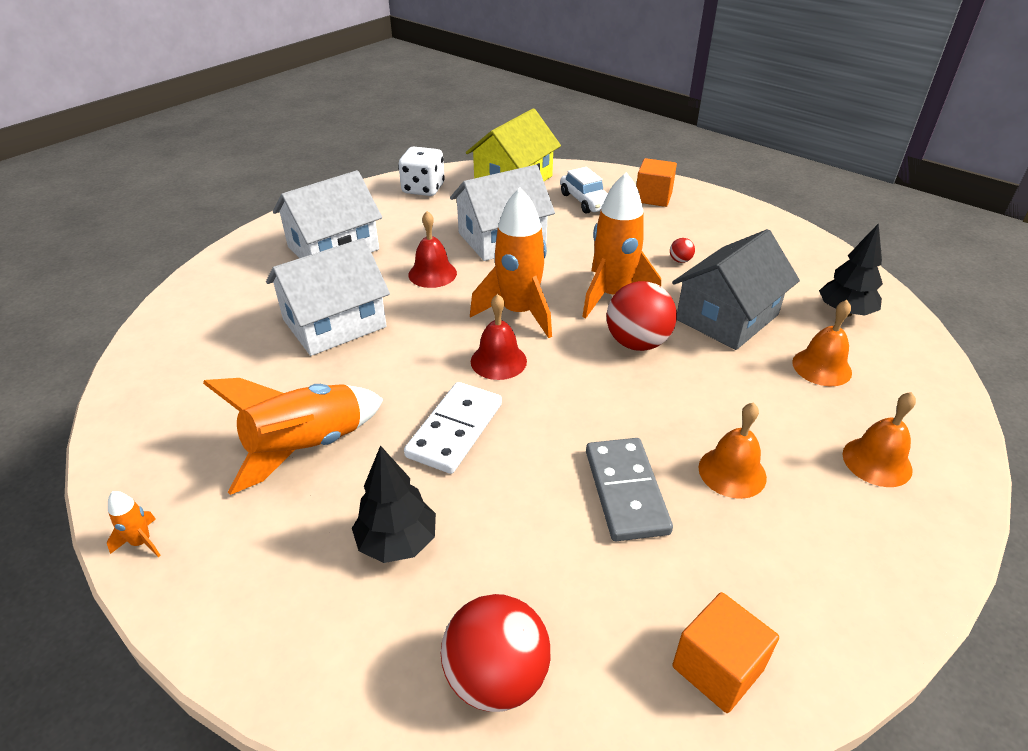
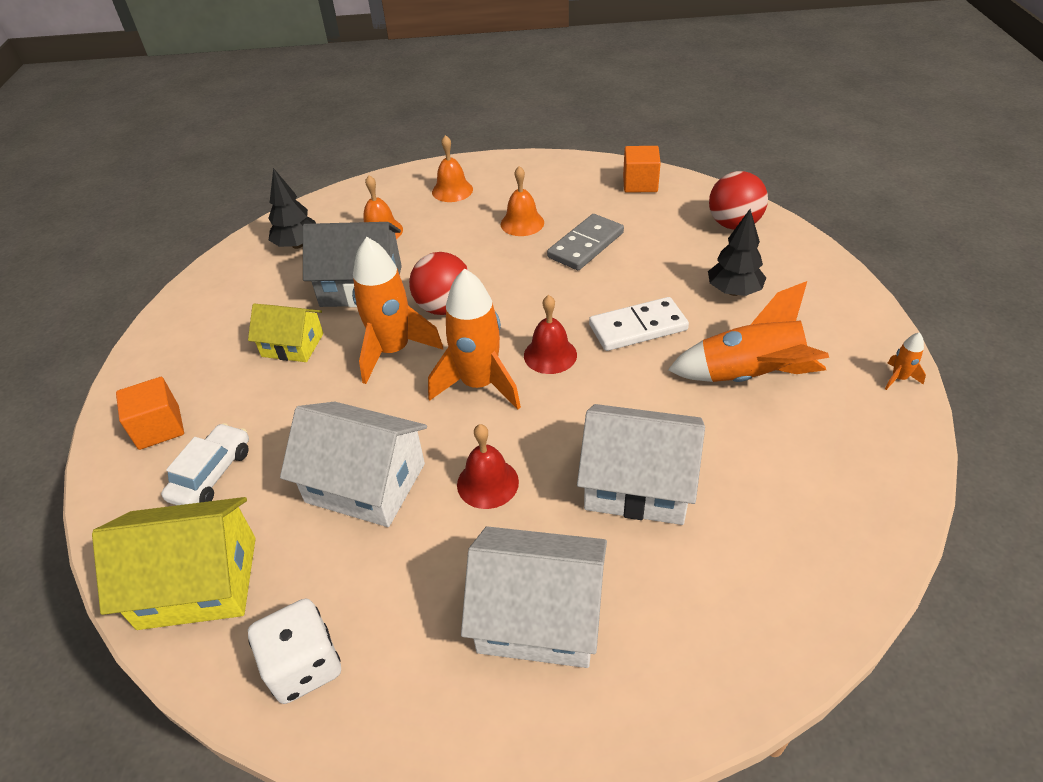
camera: 130 degrees left, 5 degrees up
red ball [670,238,695,263] -> yellow house [248,304,323,362]

